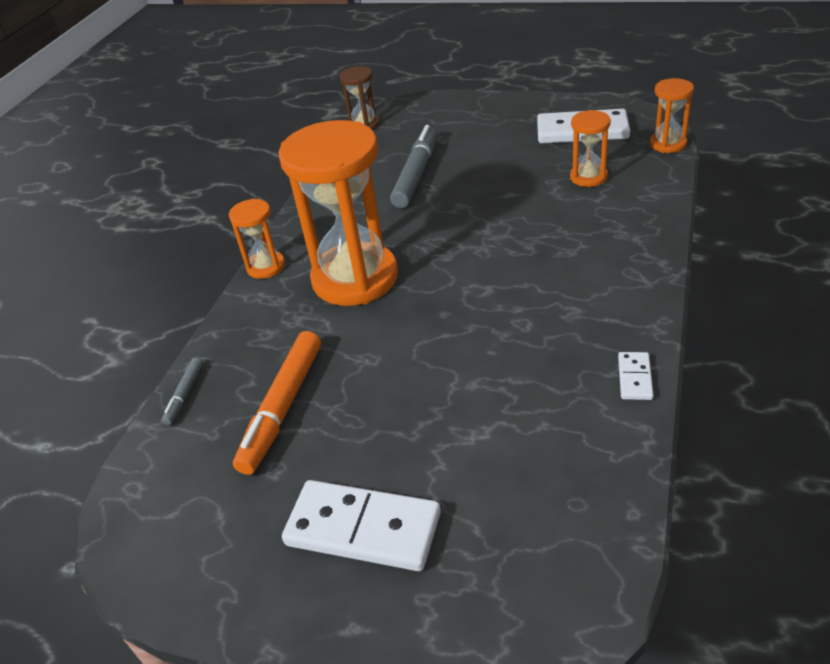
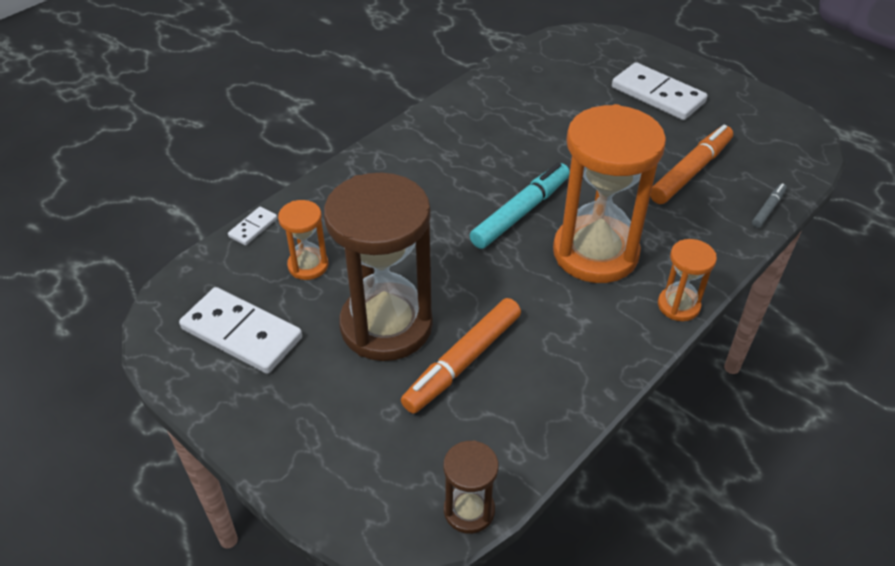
camera: 160 degrees left, 5 degrees up
grey marker [390,125,438,208] -> orange marker [401,298,521,414]
white domino [618,352,653,400] -> white domino moved to [228,207,277,245]
orange hourglass [650,78,694,153] -> none
none -> brown hourglass [324,173,433,361]
none -> turquoise marker [469,163,570,249]

